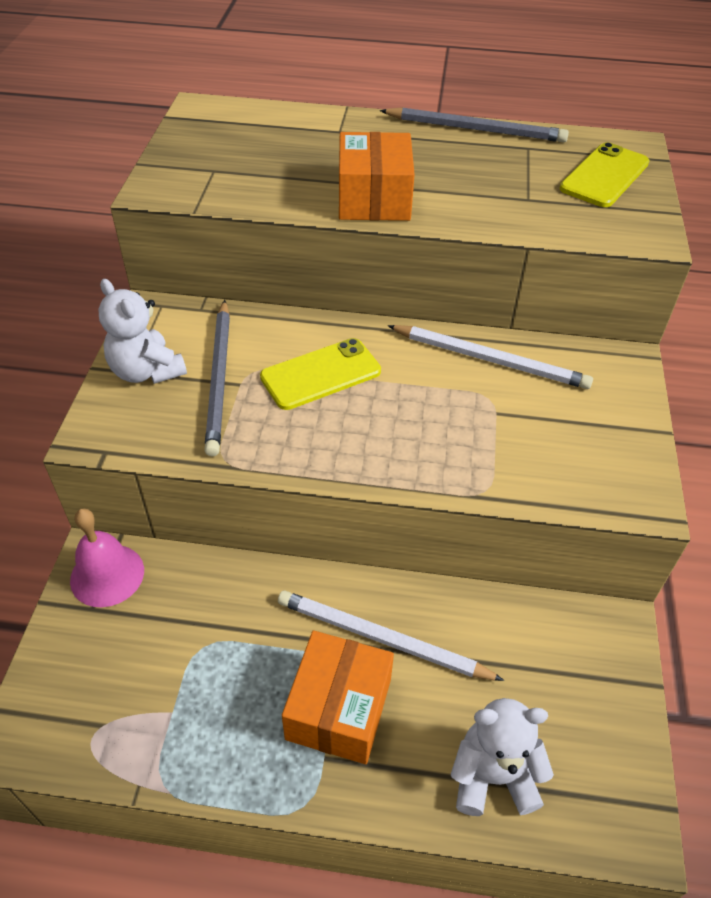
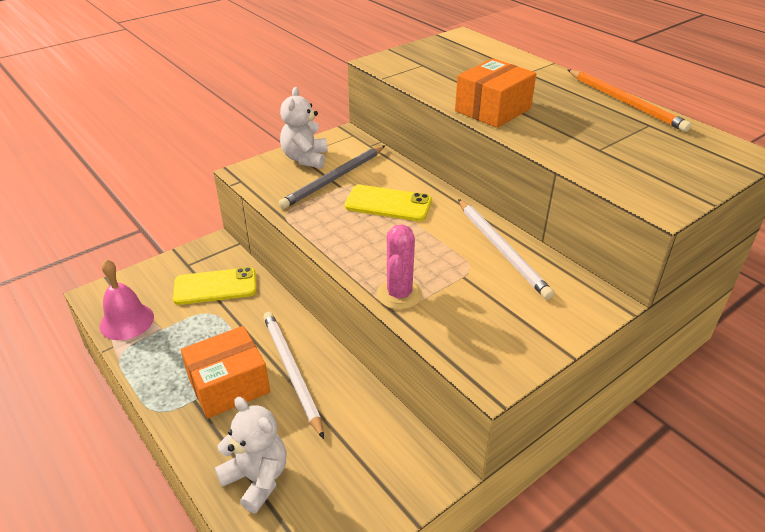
camera: 45 degrees right, 10 degrees down
pink bell [70,508,144,607] -> pink bell moved to [100,259,154,340]
grey pencil [380,107,569,142] -> orange pencil [568,70,692,132]
yellow phone [560,142,650,207] -> yellow phone moved to [173,267,257,305]
none -> pink cactus [377,224,422,310]

